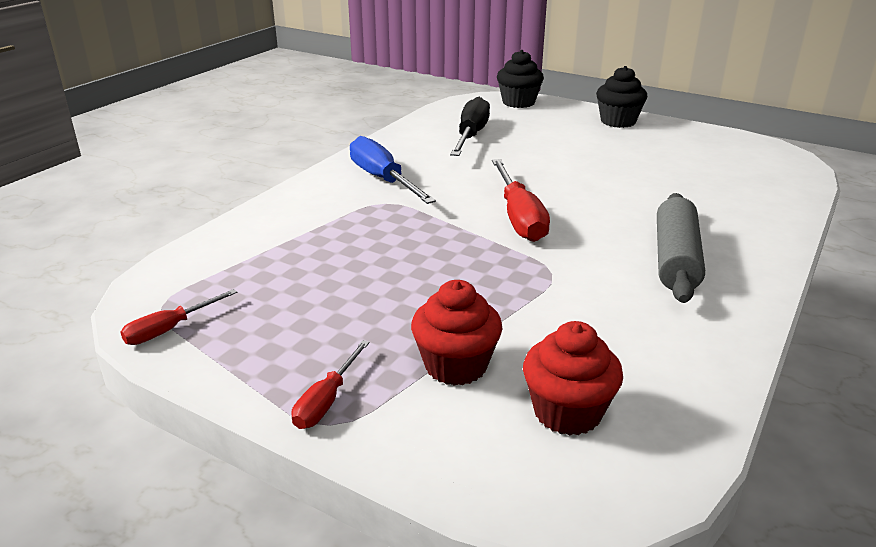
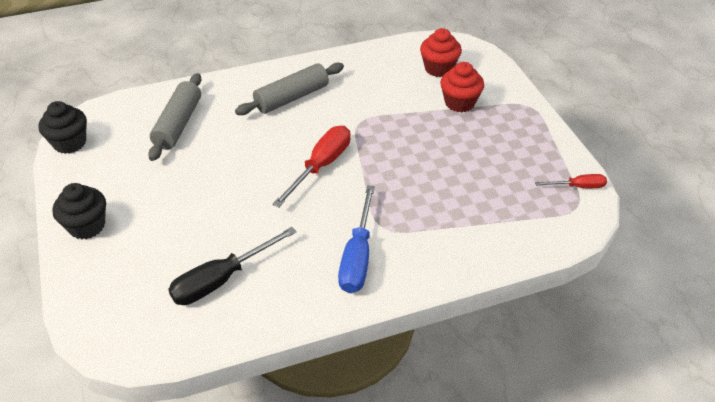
camera: 140 degrees left, 15 degrees up
red screwdriver [291,340,370,429] -> none
black cupcake [497,50,544,108] -> black cupcake moved to [38,101,87,154]
none -> grey rolling pin [148,73,201,161]

